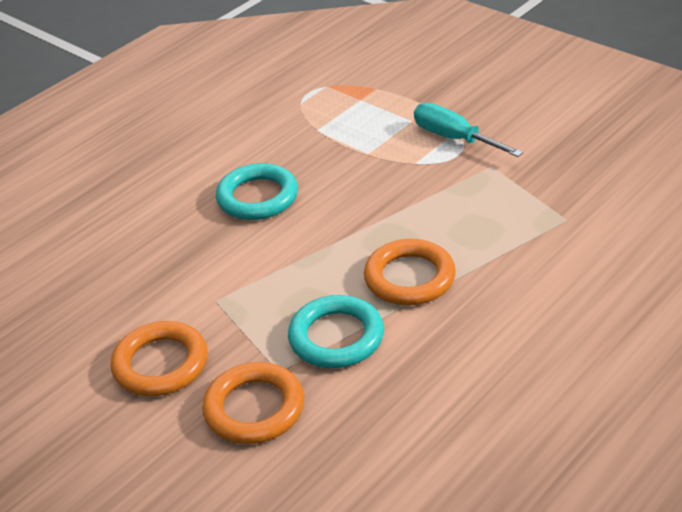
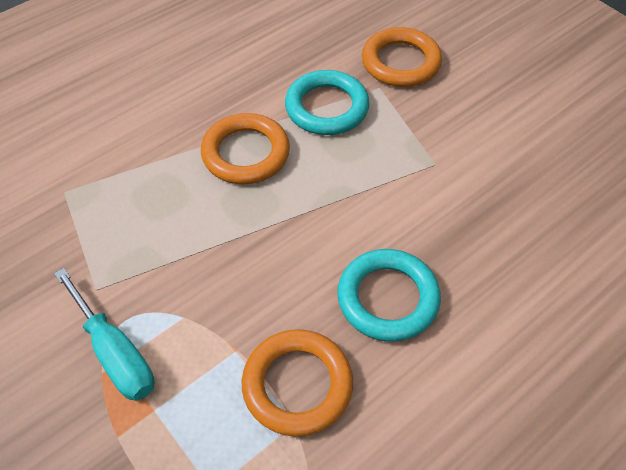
camera: 175 degrees left, 15 degrees up
orange ring [111,321,208,396] -> orange ring moved to [242,329,353,437]

